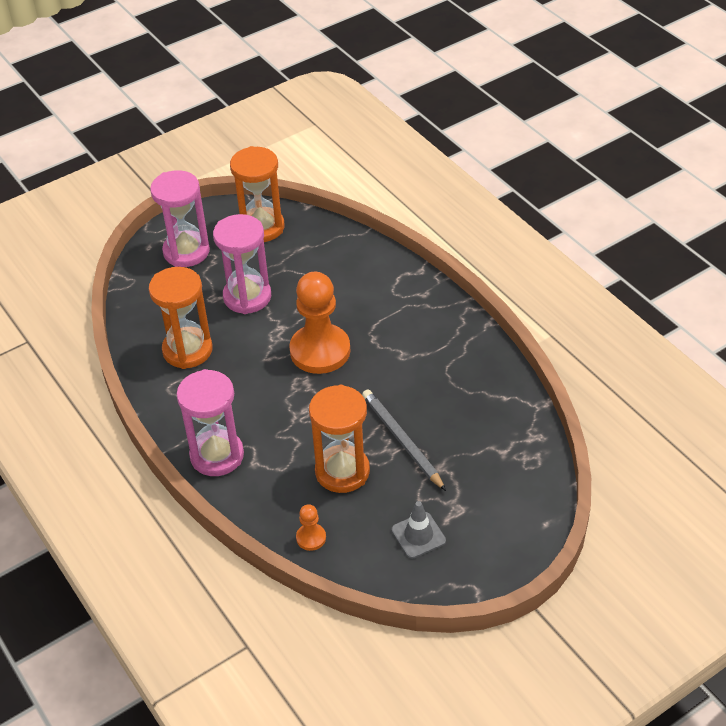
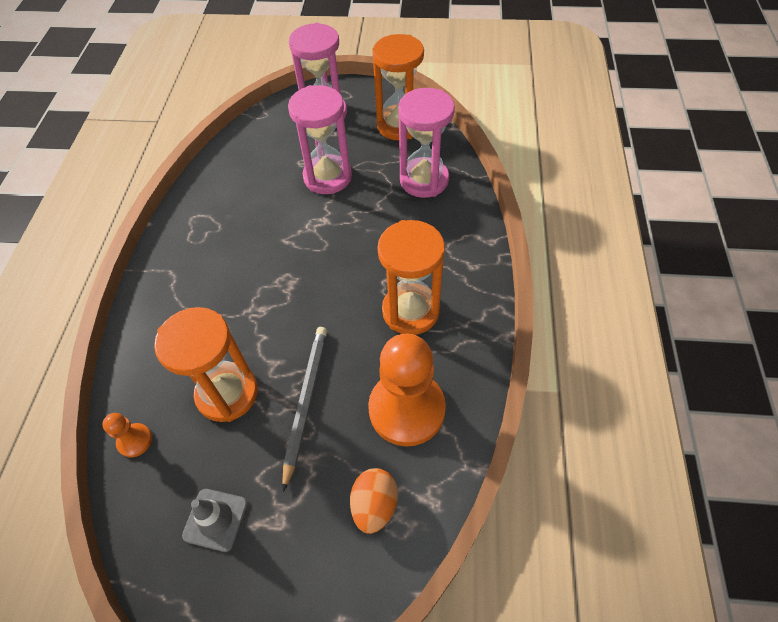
camera: 40 degrees right, 10 degrees up
orange hourglass [149,267,213,369] -> orange hourglass moved to [377,220,445,335]
pink hourglass [177,369,244,476] -> pink hourglass moved to [398,88,455,198]
orange pawn [289,272,350,374] -> orange pawn moved to [368,334,446,447]
none -> orange egg [350,468,398,534]

